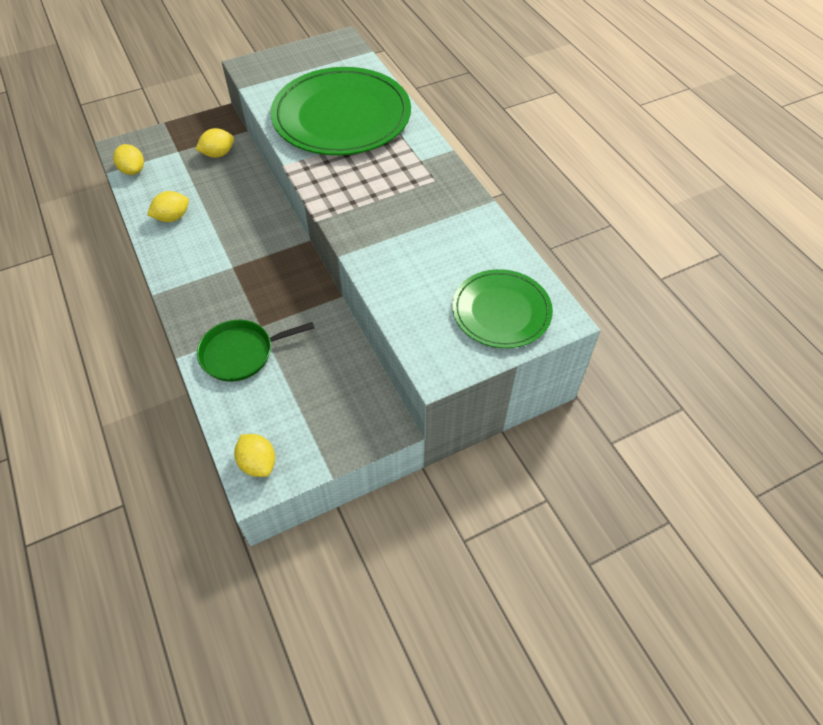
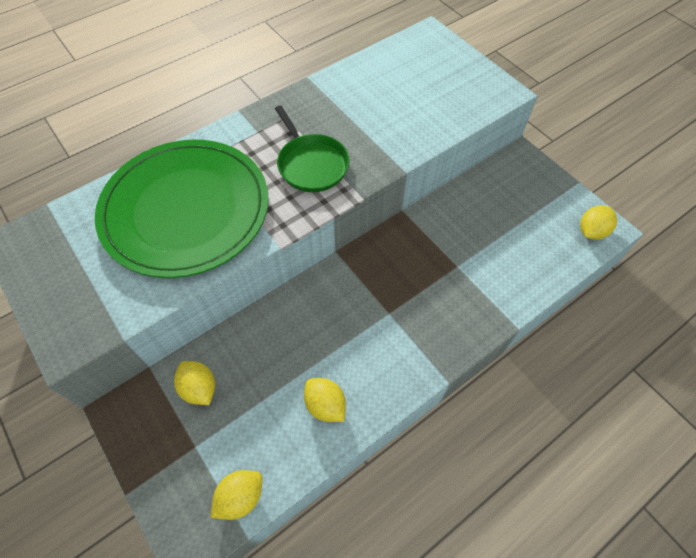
camera: 100 degrees left, 5 degrees up
green pan [197,320,314,382] -> green pan moved to [275,105,350,192]
green plate [452,269,553,348] -> none

